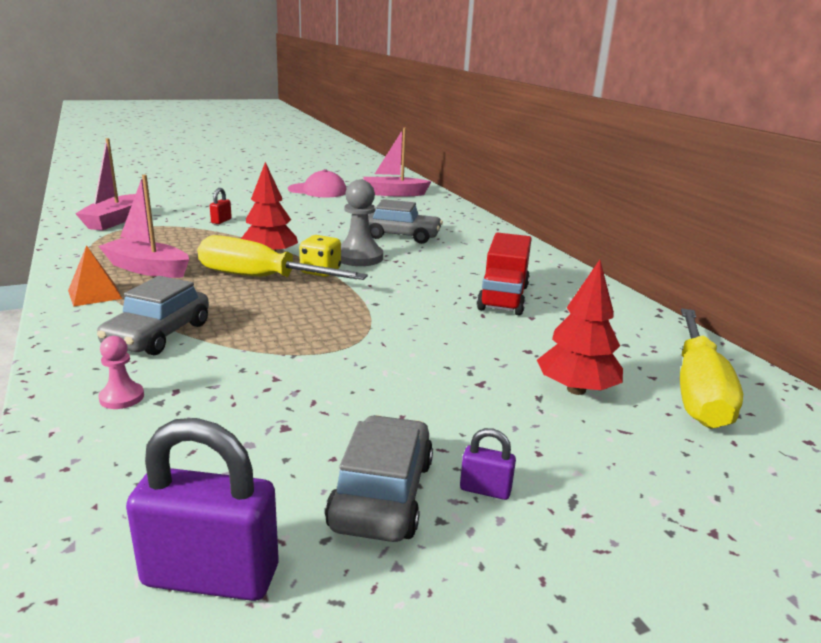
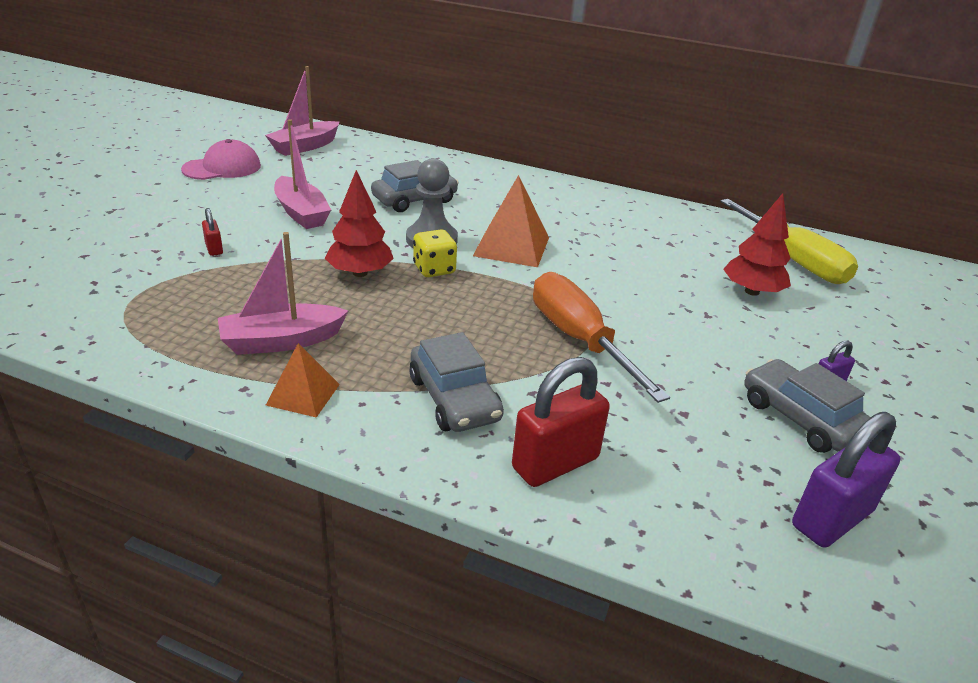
camera: 45 degrees left, 10 degrees up
pink boat [75,138,136,231] -> pink boat moved to [274,119,331,229]
pink pawn [98,336,144,409] -> red padlock [512,357,610,487]
yellow screwdriver [198,235,368,280] -> none
red truck [477,233,532,315] -> none
none -> orange pyramid [473,175,549,267]
none -> orange screwdriver [533,272,670,403]

